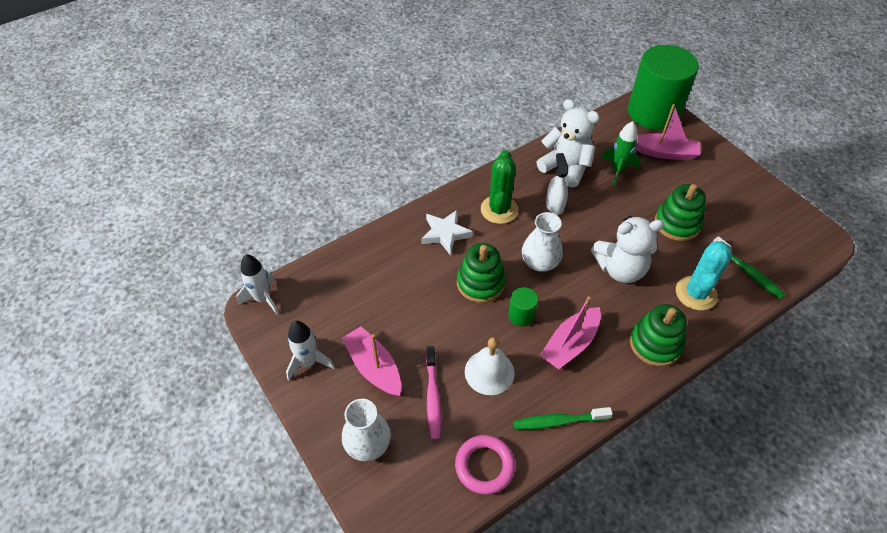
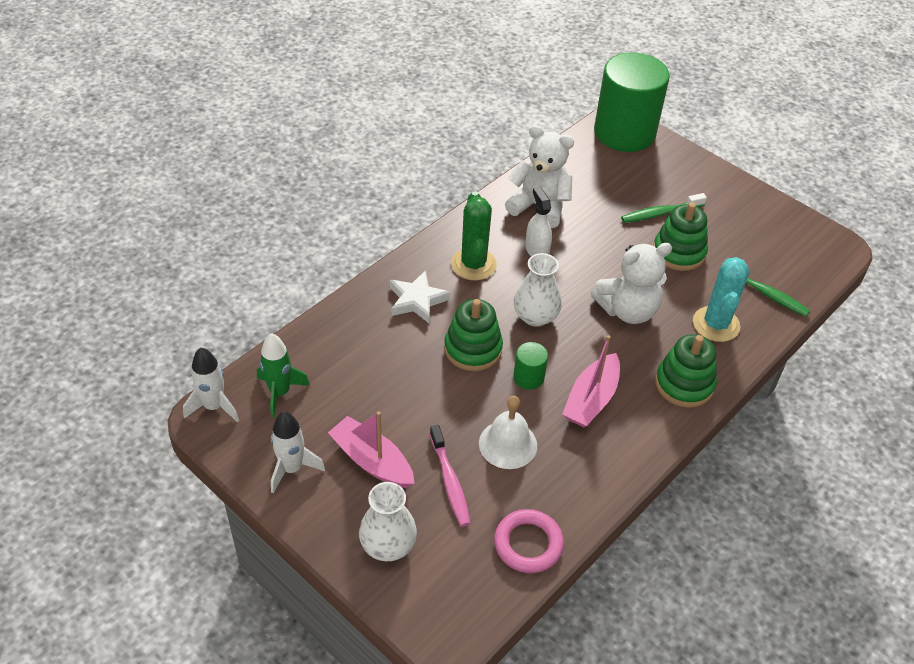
camera: 15 degrees left, 5 degrees down
green toothbrush [513,407,613,429] -> green toothbrush moved to [621,193,707,223]
green rocket [601,121,640,186] -> green rocket moved to [257,333,310,418]
pink boat [636,104,701,160] -> none

